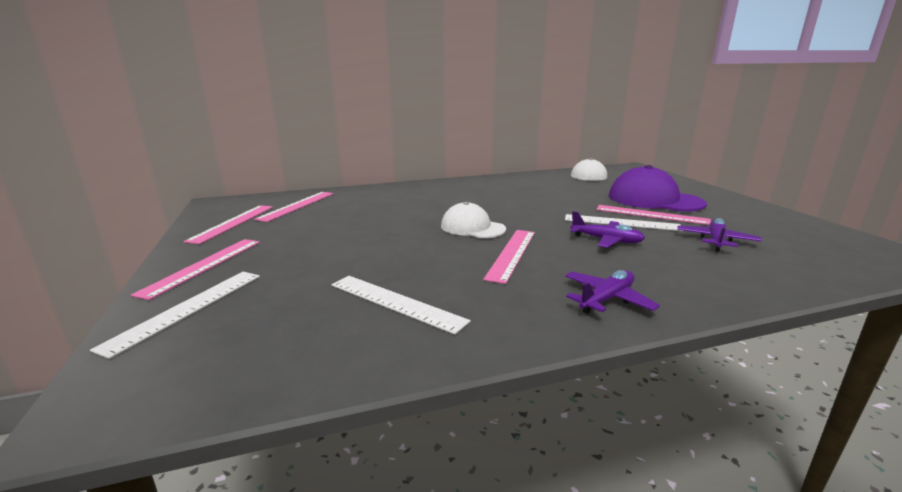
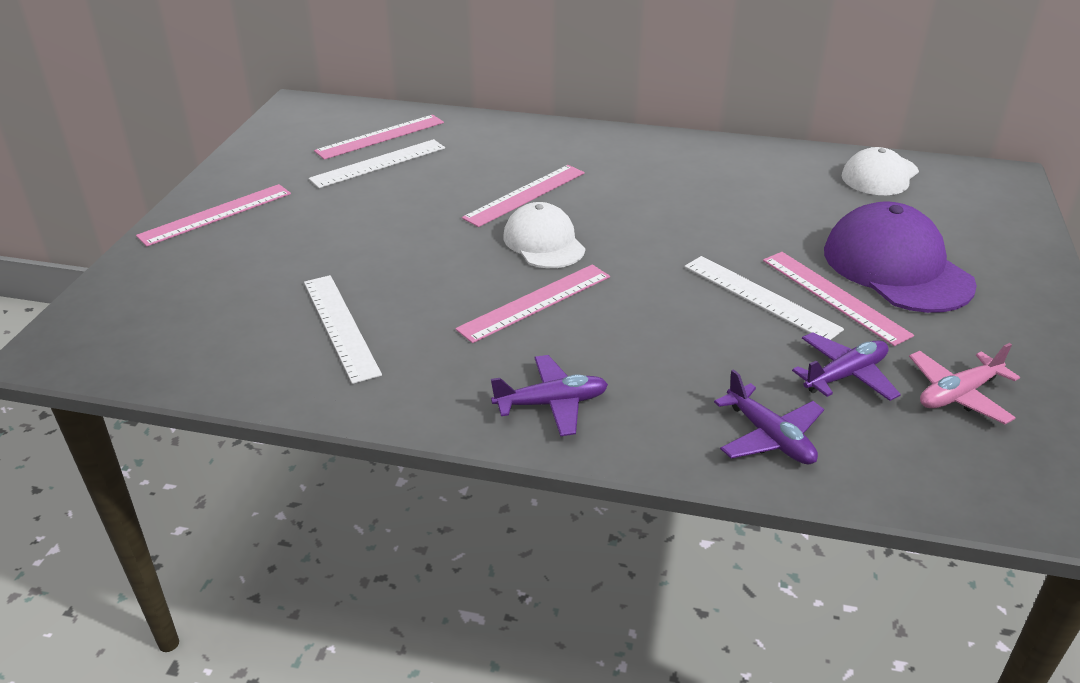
camera: 30 degrees right, 15 degrees up
white ruler [90,272,260,359] -> white ruler moved to [309,139,445,188]
pink ruler [184,205,273,244] -> pink ruler moved to [462,165,585,227]
purple plane [570,211,645,248] -> purple plane moved to [714,369,824,464]
none -> pink plane [909,343,1020,424]

